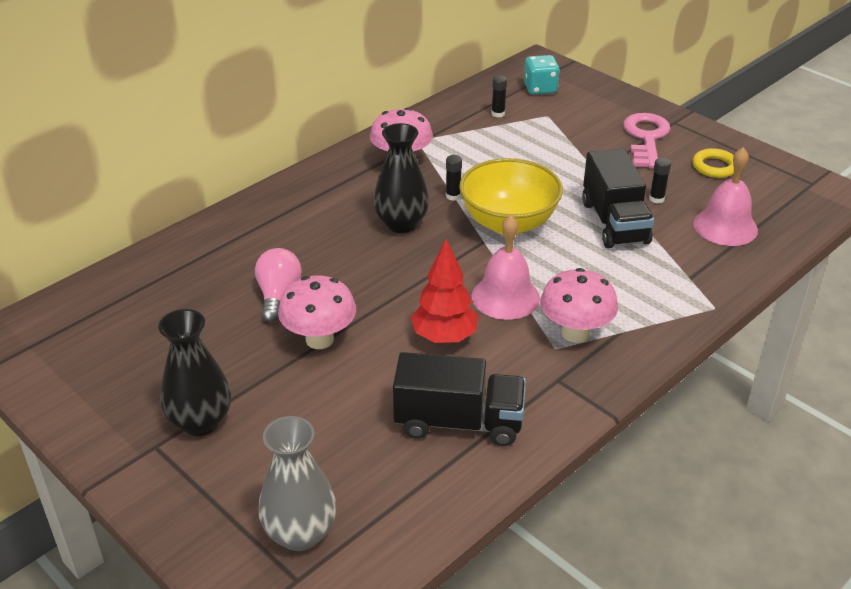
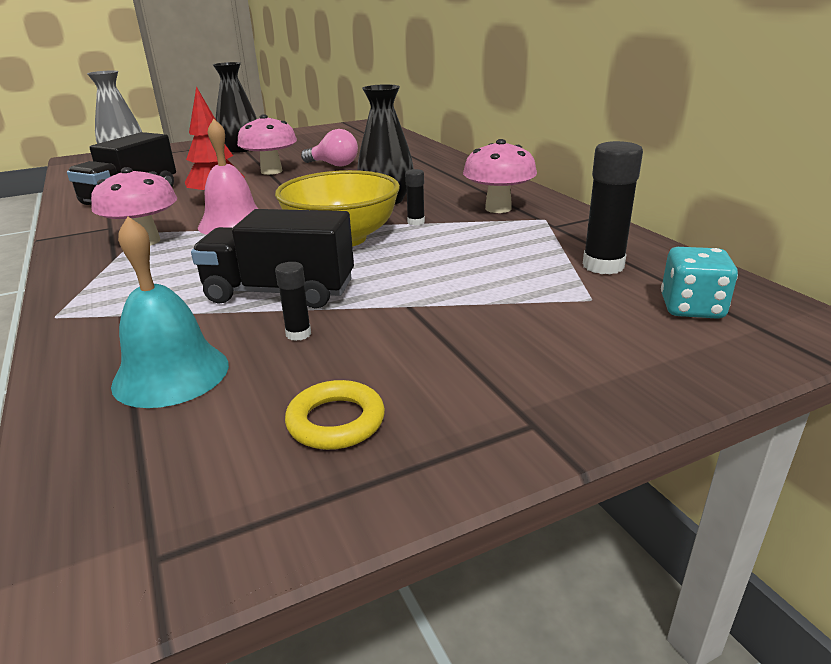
camera: 110 degrees right, 10 degrees down
black glue stick [491,75,507,118] -> black glue stick [583,141,643,274], size x1.91
pink key [623,113,671,169] -> none
pink bell [693,147,758,246] -> turquoise bell [111,216,229,408]

